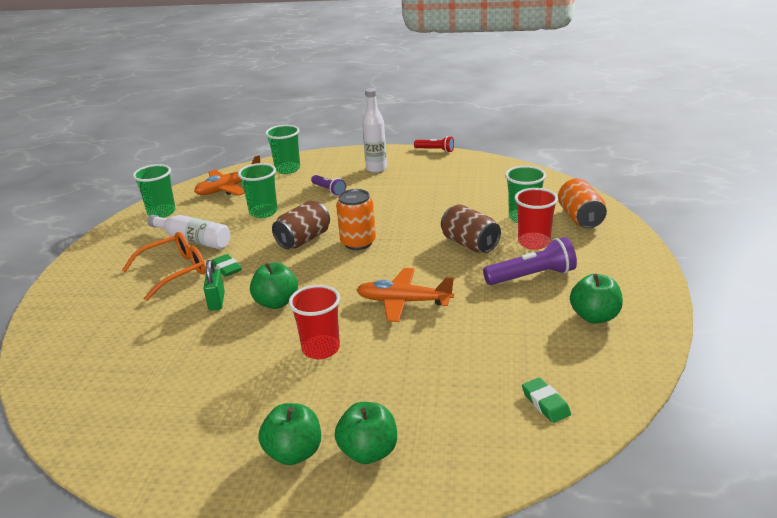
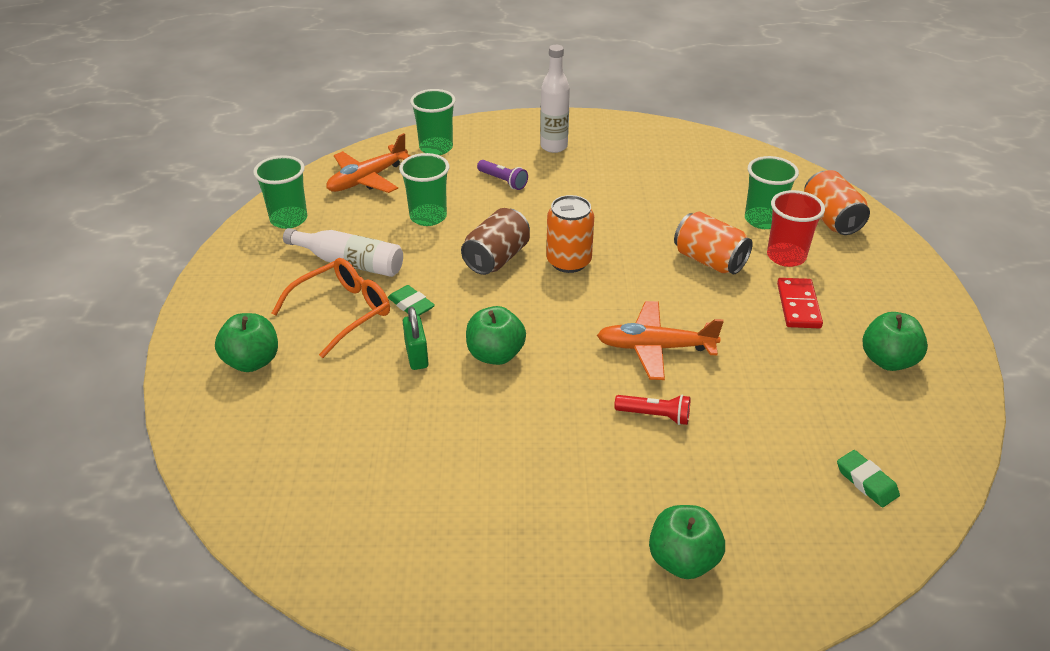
camera: 10 degrees left, 10 degrees up
green apple [258,403,321,465] -> green apple moved to [215,313,278,372]
red cup [289,285,340,359] -> none
red flashlight [414,136,454,153] -> red flashlight moved to [614,395,690,425]
brown can [441,204,501,253] -> orange can [674,211,753,275]
purple flashlight [483,237,577,285] -> red domino [777,278,823,328]

